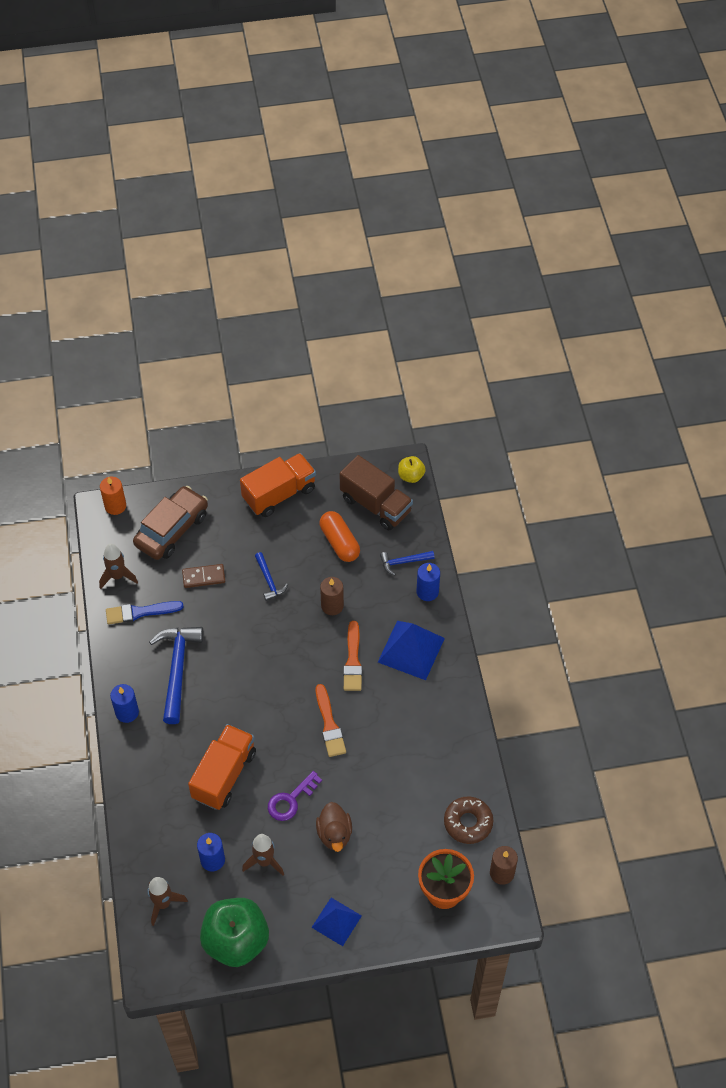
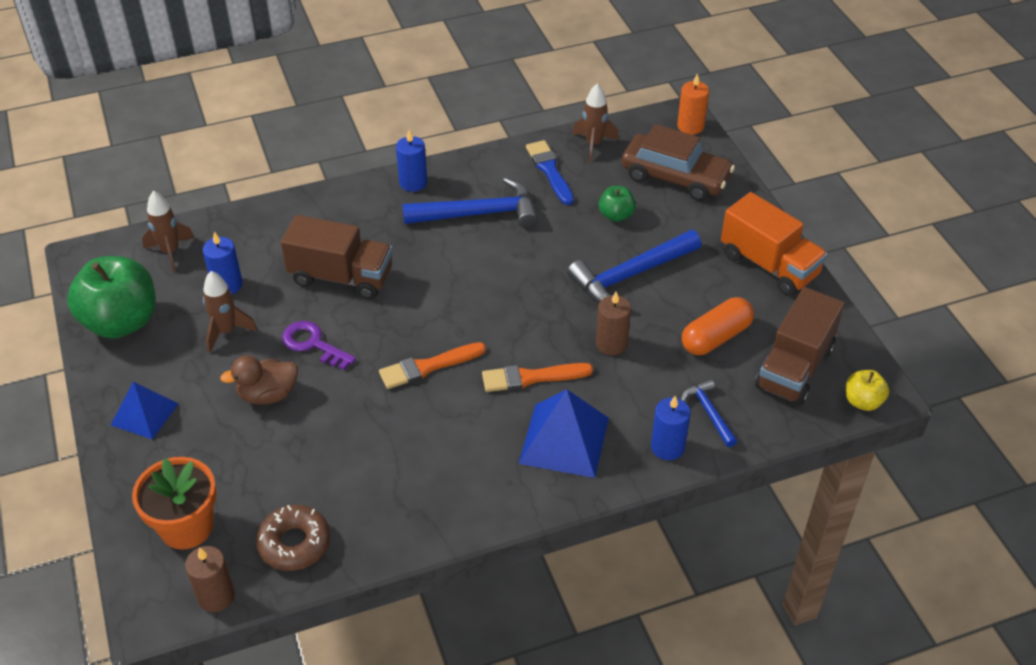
camera: 80 degrees right, 10 degrees down
brown domino [182,564,225,588] -> green apple [599,186,636,222]
orange truck [188,724,256,810] -> brown truck [281,215,393,299]
blue hammer [255,552,288,601] -> blue hammer [567,230,701,303], size x1.91

